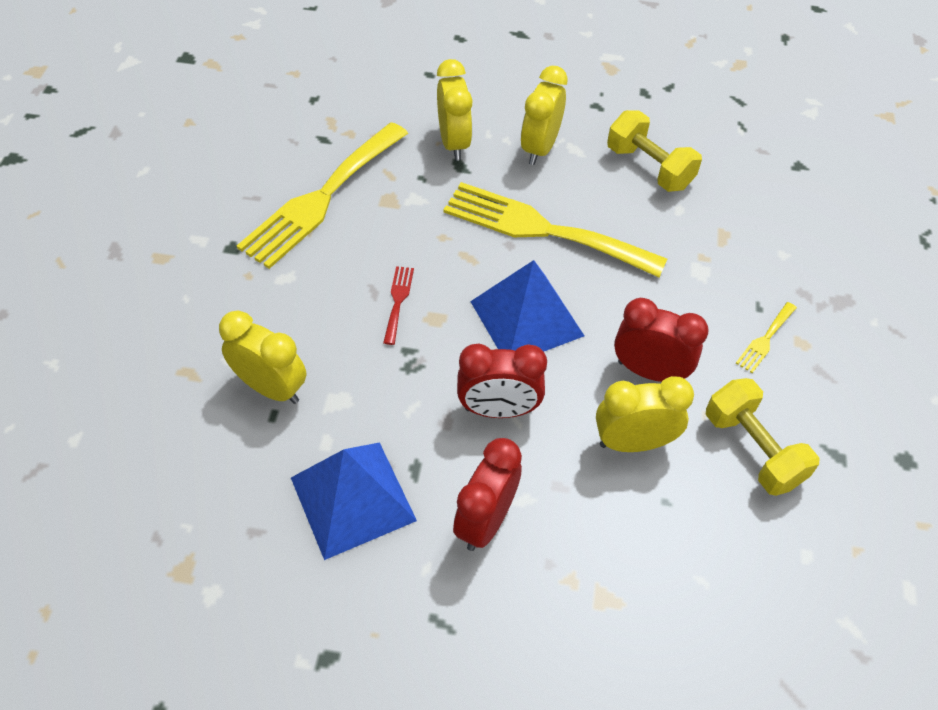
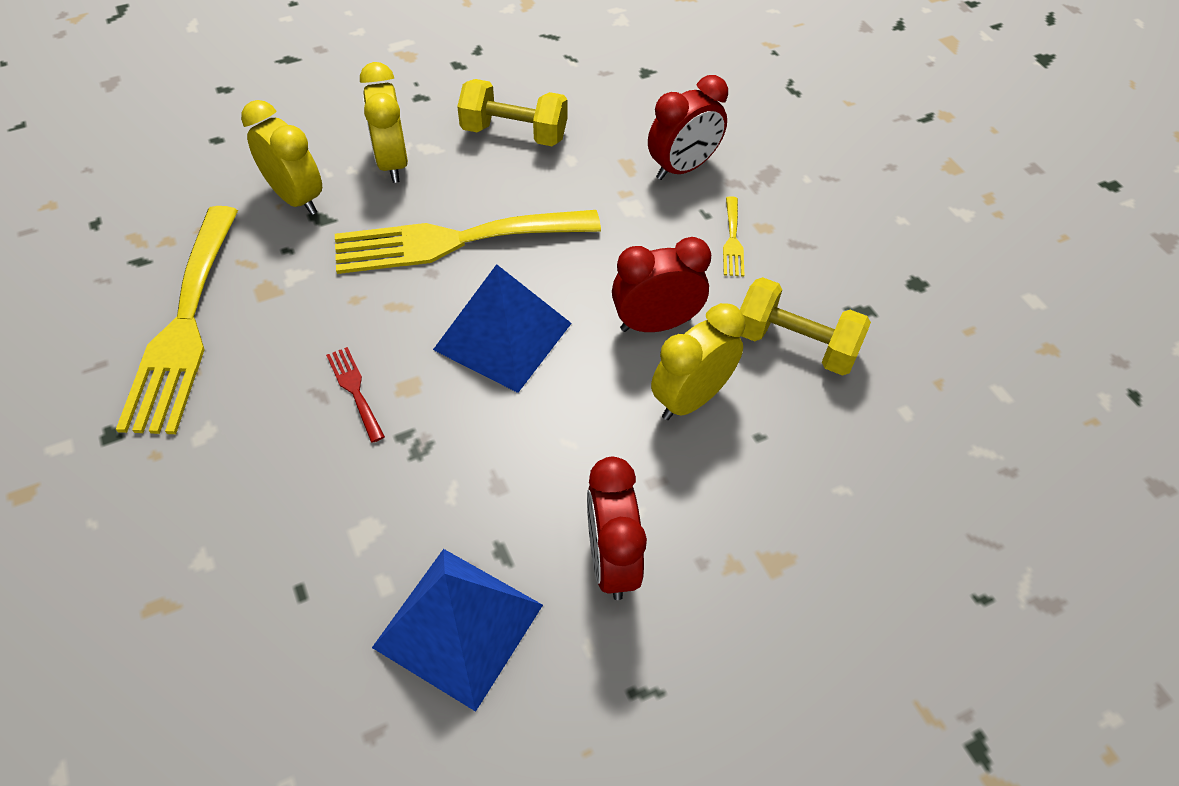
camera: 35 degrees left, 0 degrees up
yellow clock [219,311,306,404] -> none
red clock [457,344,547,418] -> red clock moved to [648,75,728,180]

